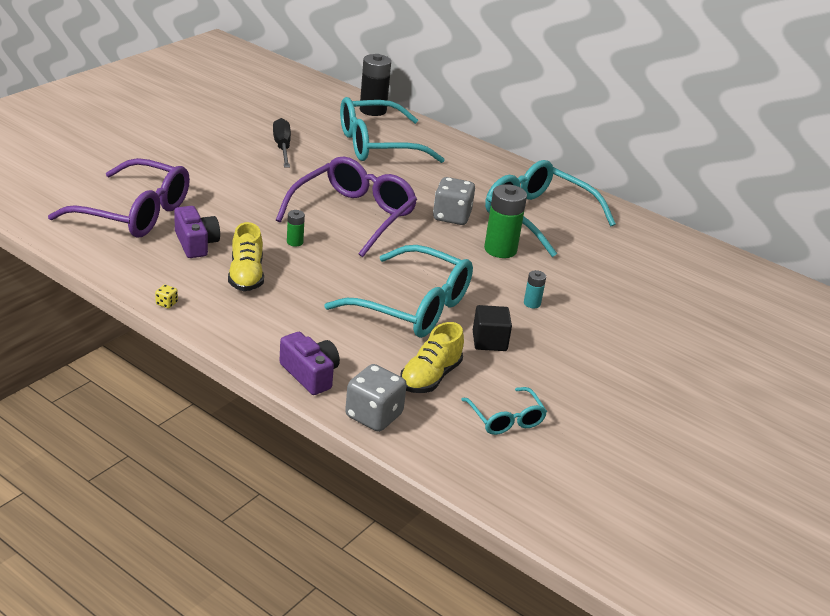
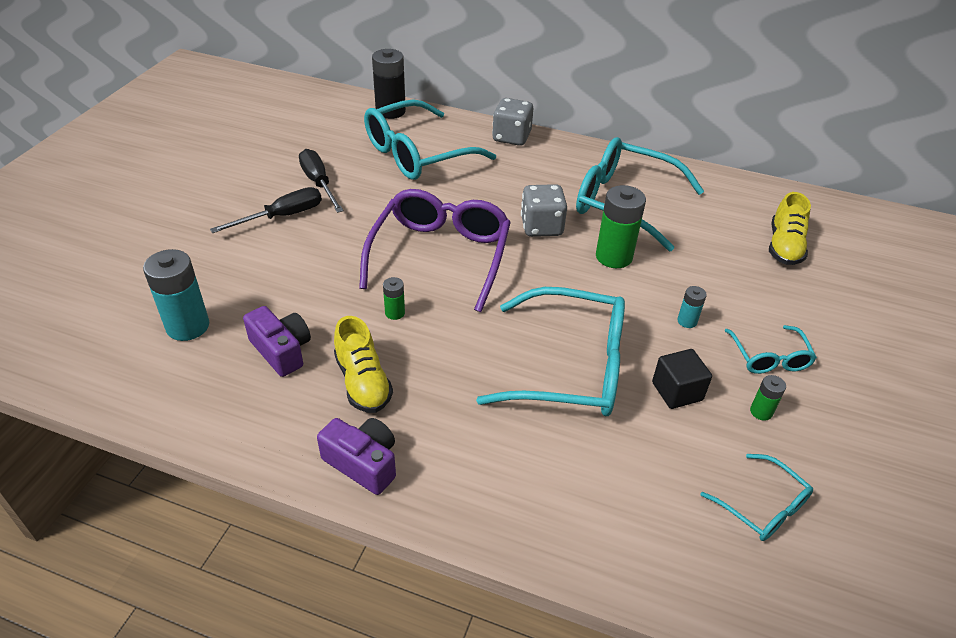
camera: 15 degrees left, 10 degrees up
purple glasses [48,158,190,238] -> turquoise battery [143,249,209,341]
yellow dice [155,285,178,309] -> none
purple camera [280,332,340,395] -> purple camera moved to [317,418,396,495]
grey dice [345,364,407,432] -> grey dice moved to [492,98,533,146]
yellow shoe [400,322,464,393] -> yellow shoe moved to [769,192,811,265]
none -> black screwdriver [210,187,322,233]
none -> turquoise glasses [724,325,817,374]
none -> green battery [750,375,786,421]

